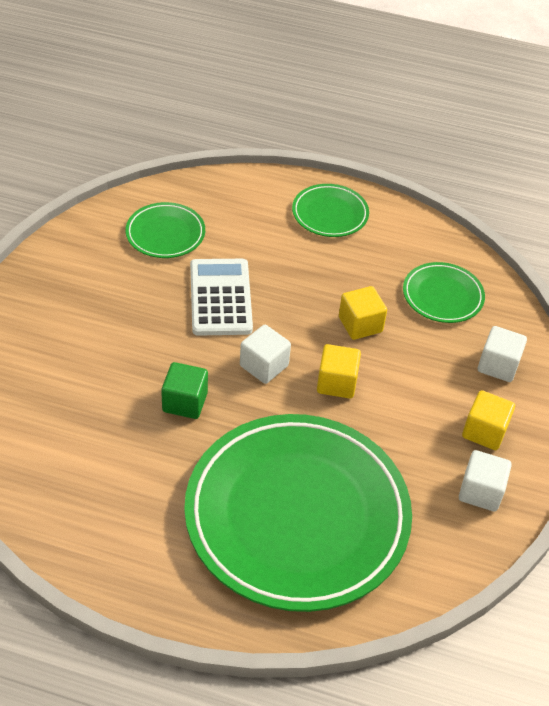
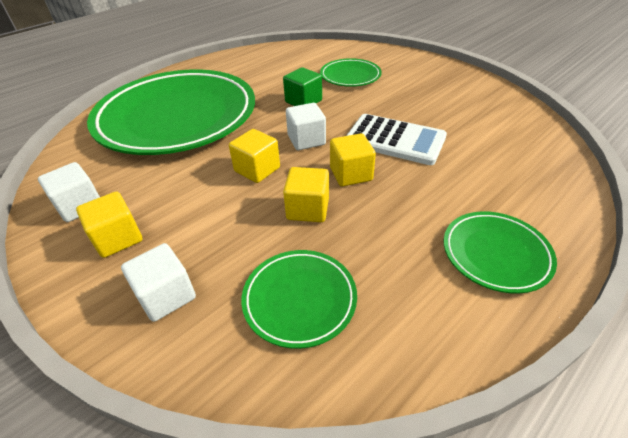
camera: 125 degrees right, 5 degrees down
green plate [125,202,205,258] -> green plate moved to [320,58,382,87]
none -> yellow cube [330,133,376,186]

